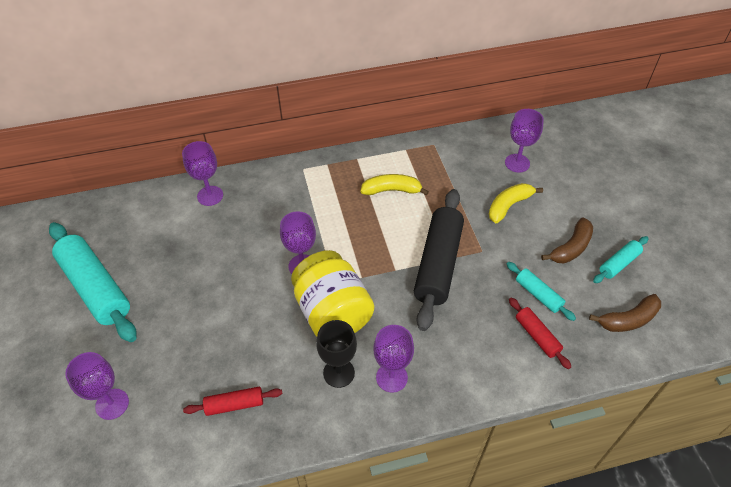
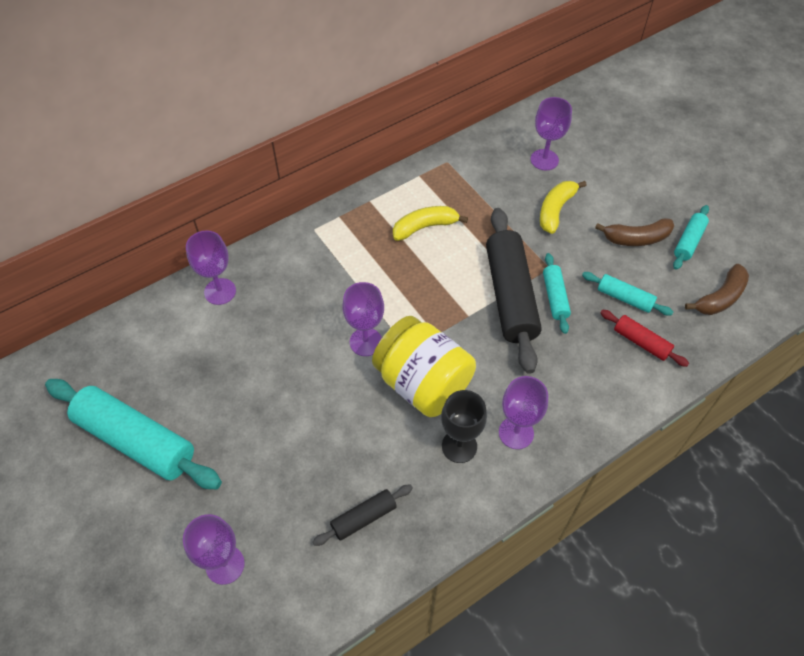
camera: 20 degrees left, 5 degrees up
red rolling pin [183,387,283,416] -> black rolling pin [313,484,413,546]
brown banana [541,217,593,263] -> brown banana turned 60 degrees clockwise [595,218,674,246]
none -> turquoise rolling pin [543,253,571,334]

